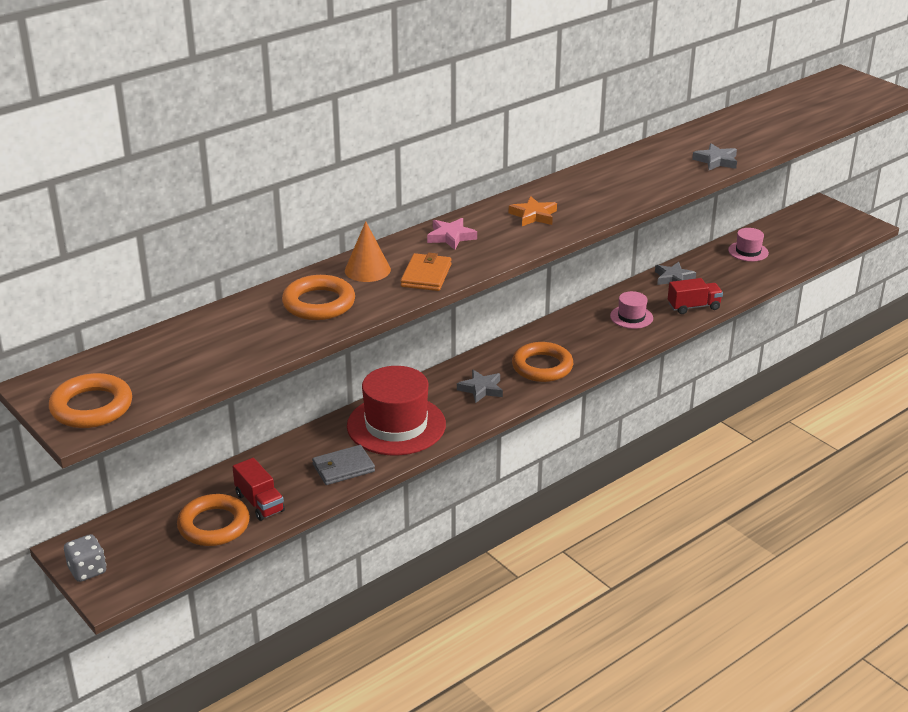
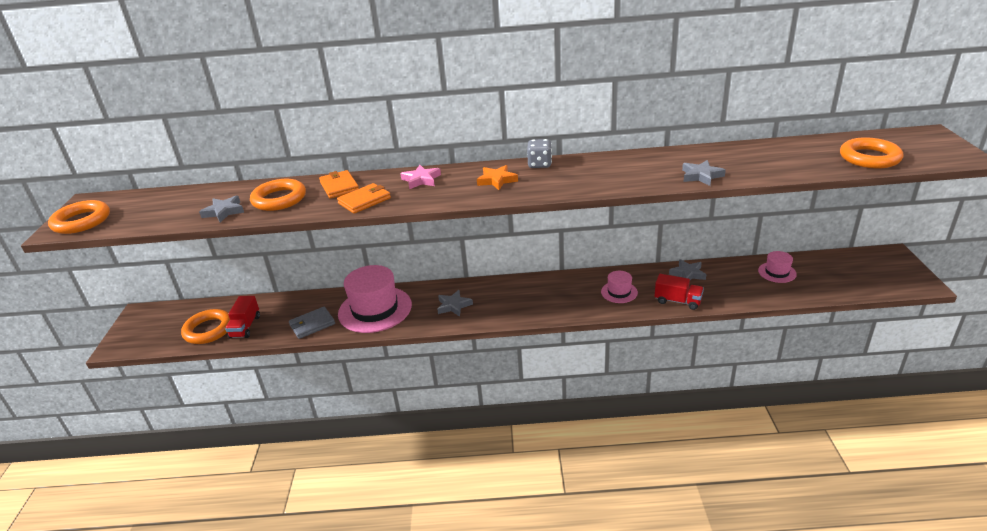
camera: 40 degrees right, 0 degrees up
grey dice [64,534,106,582] -> grey dice moved to [527,139,552,168]
grey wallet [312,445,375,485] -> grey wallet turned 45 degrees counterclockwise [289,307,335,339]
orange cone [345,221,391,282] -> orange wallet [319,170,359,199]
red hat [347,366,446,455] -> pink hat [338,265,412,333]
orange ring [512,342,573,382] -> orange ring moved to [840,137,903,169]
none -> grey star [199,195,244,222]

